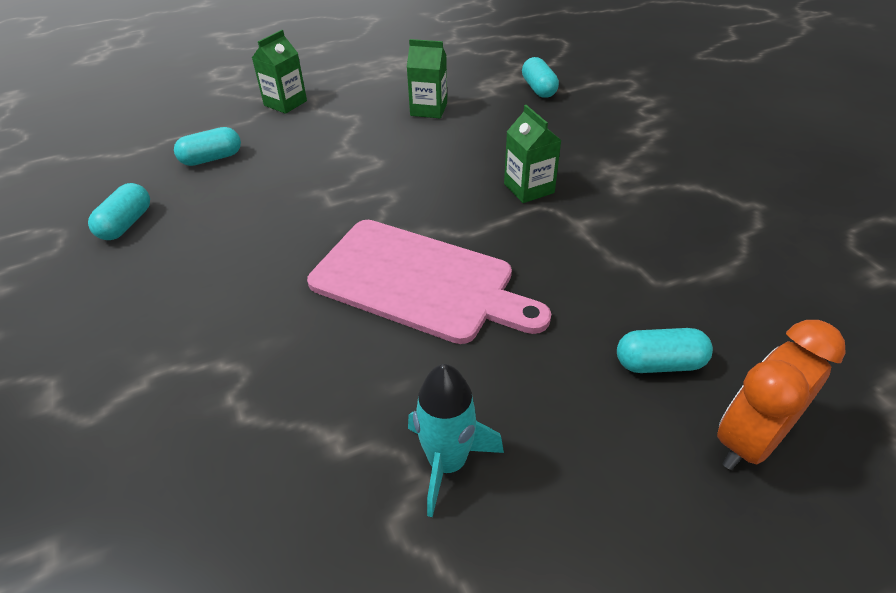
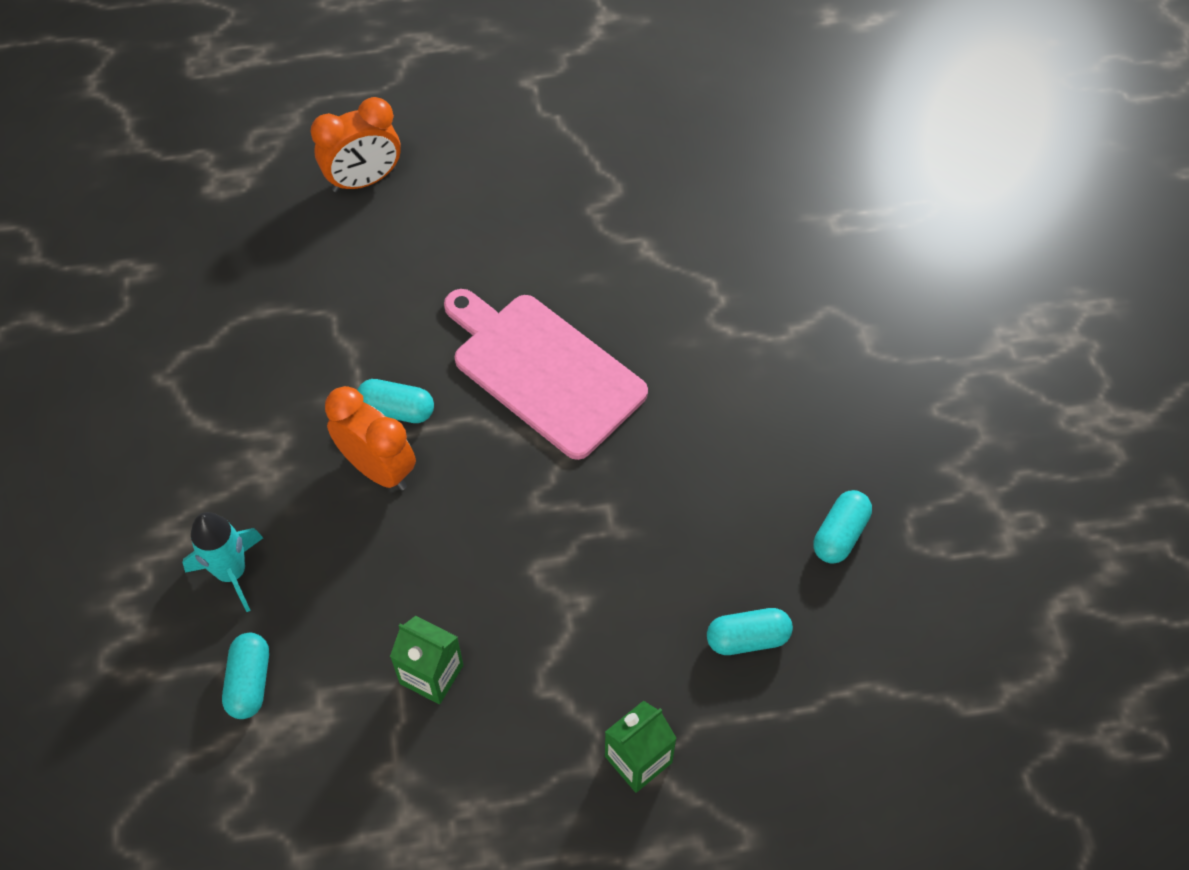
camera: 165 degrees left, 15 degrees up
turquoise rocket [408,364,504,517] -> turquoise rocket moved to [182,512,263,612]
green carton [504,105,562,203] -> orange clock [325,386,416,490]
turquoise capsule [617,328,713,373] -> turquoise capsule moved to [357,379,434,423]

